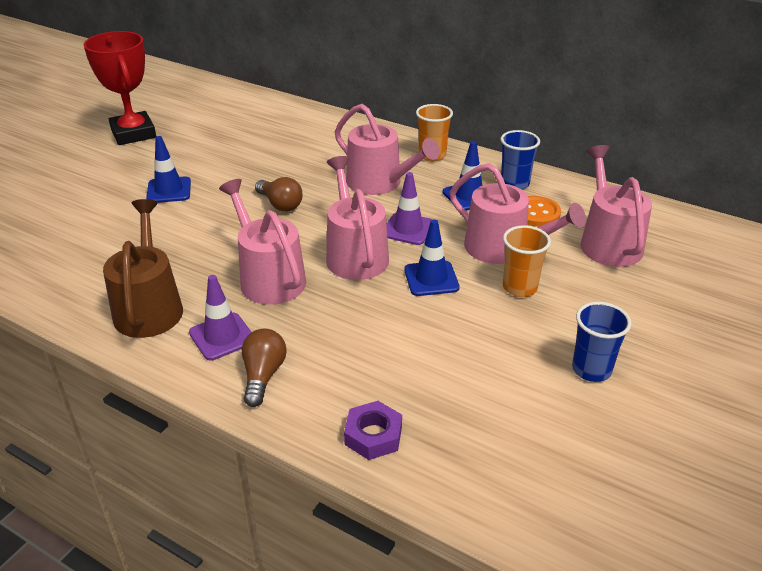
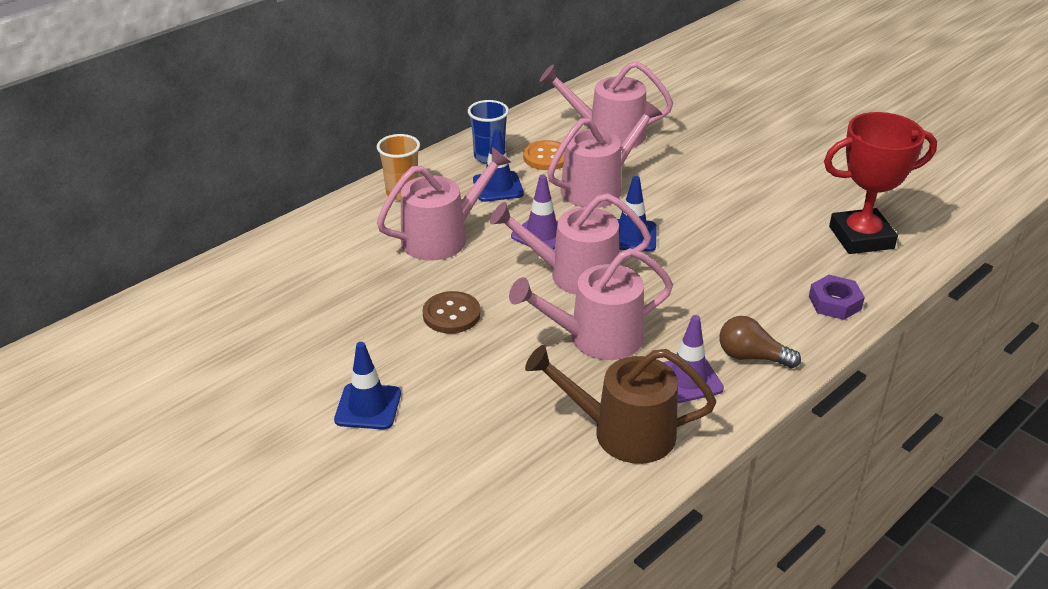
camera: 75 degrees left, 0 degrees up
red trophy [84,31,156,145] -> red trophy moved to [824,112,937,254]
brown light bulb [255,177,303,212] -> brown button [422,291,481,333]
orange cup [503,225,551,297] -> none
blue cup [572,302,632,382] -> none

